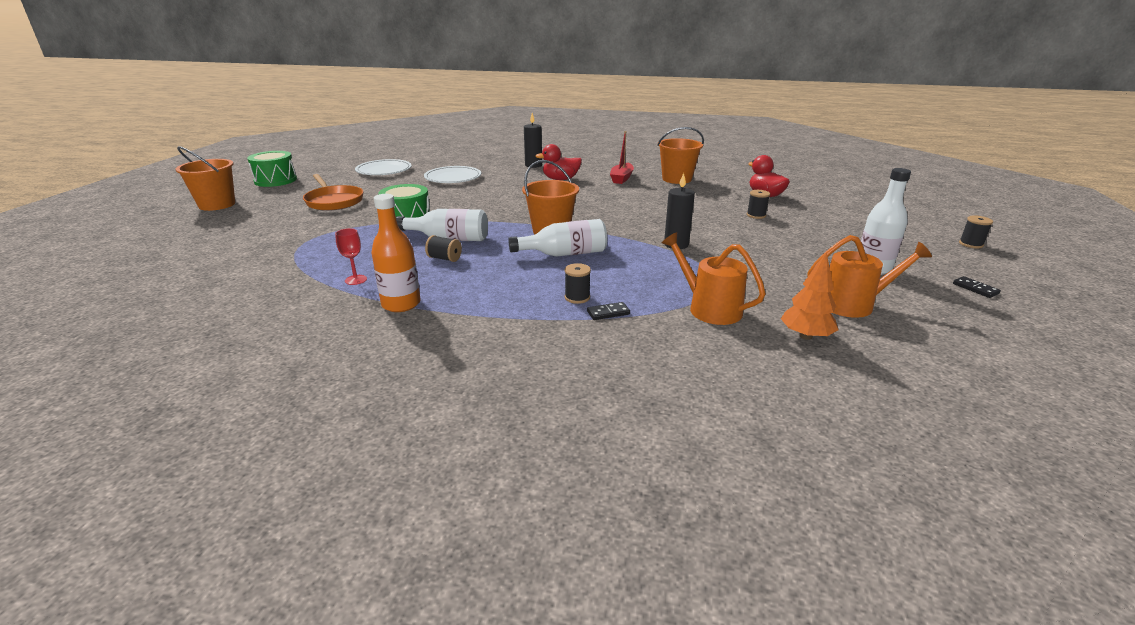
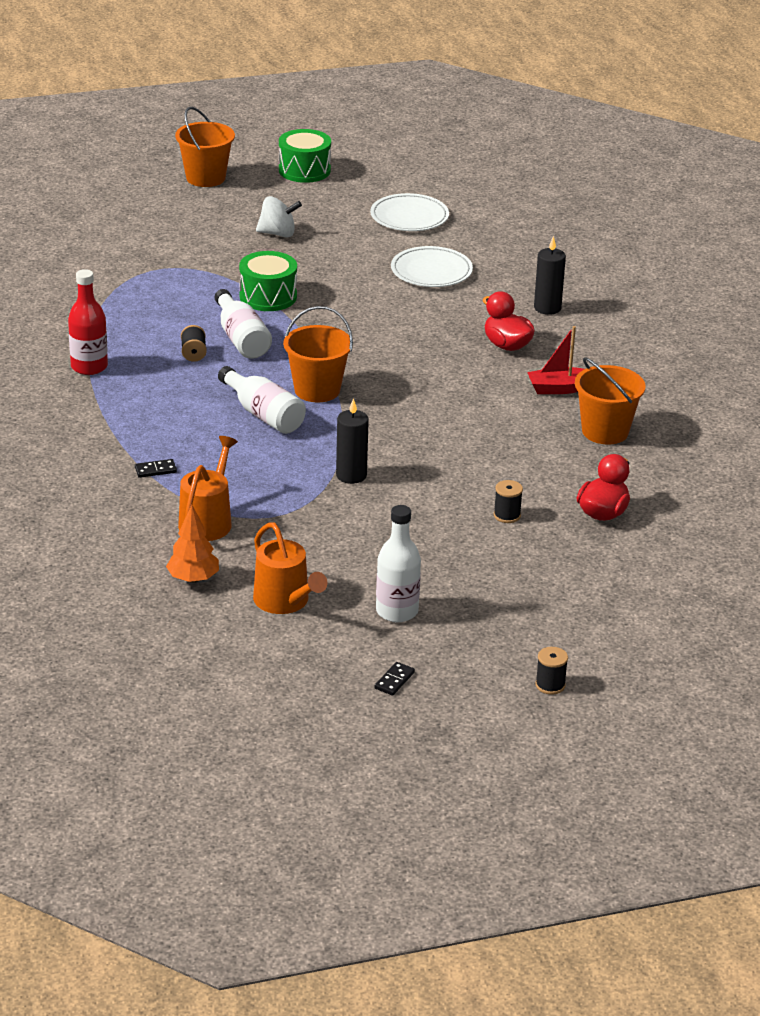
camera: 60 degrees right, 5 degrees up
orange pan [303,174,363,211] -> white spinning top [256,196,302,237]
red goblet [335,228,367,285] -> none
orange bottle [371,194,421,312] -> red bottle [68,269,108,375]
black spool [565,263,591,304] -> none
black domino [587,302,630,320] -> black domino turned 60 degrees counterclockwise [135,459,177,478]

